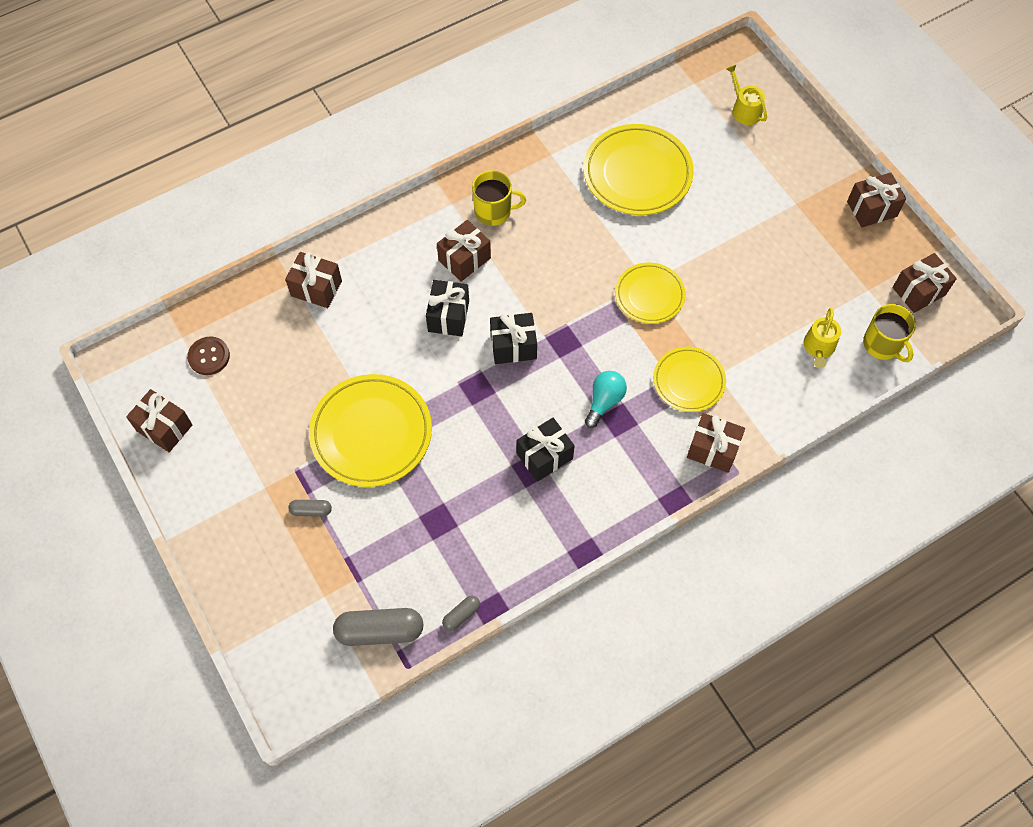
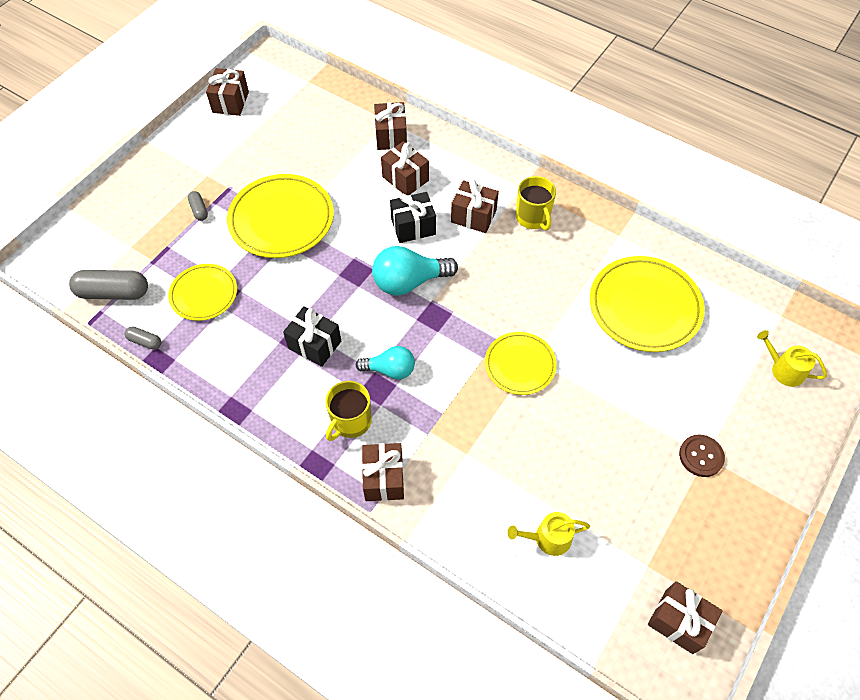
camera: 65 degrees right, 5 degrees down
brown button [187,337,230,375] -> brown button moved to [679,435,725,477]
grey capsule [333,608,424,646] -> grey capsule turned 60 degrees counterclockwise [69,270,148,300]
black gift [490,313,537,364] -> turquoise light bulb [372,246,458,295]
yellow plate [653,347,726,412] -> yellow plate moved to [168,264,237,321]
yellow watering can [726,65,767,125] -> yellow watering can turned 90 degrees counterclockwise [757,330,827,387]
brown gift [847,172,906,227] -> brown gift moved to [381,141,429,195]
yellow mug [863,304,916,362] -> yellow mug moved to [326,381,372,441]

